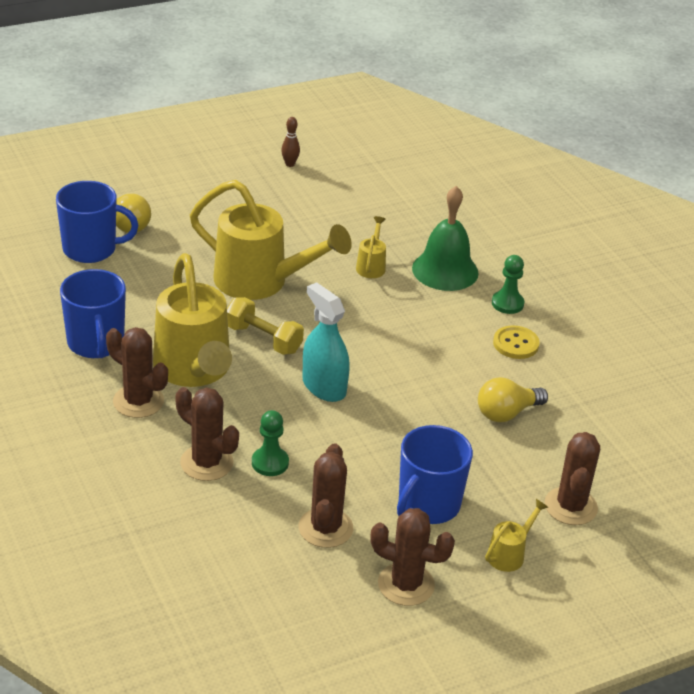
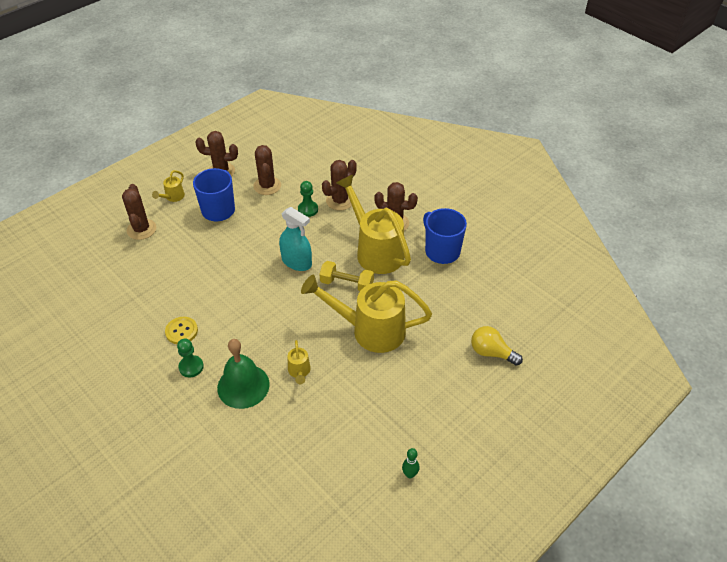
camera: 165 degrees right, 10 degrees up
blue mug [56,181,138,263] -> none
brown cactus [175,387,239,481] -> brown cactus turned 60 degrees counterclockwise [322,160,357,210]
brown bowling pin [281,117,300,167] -> green bowling pin [402,448,419,478]
yellow light bulb [478,377,548,422] -> none

